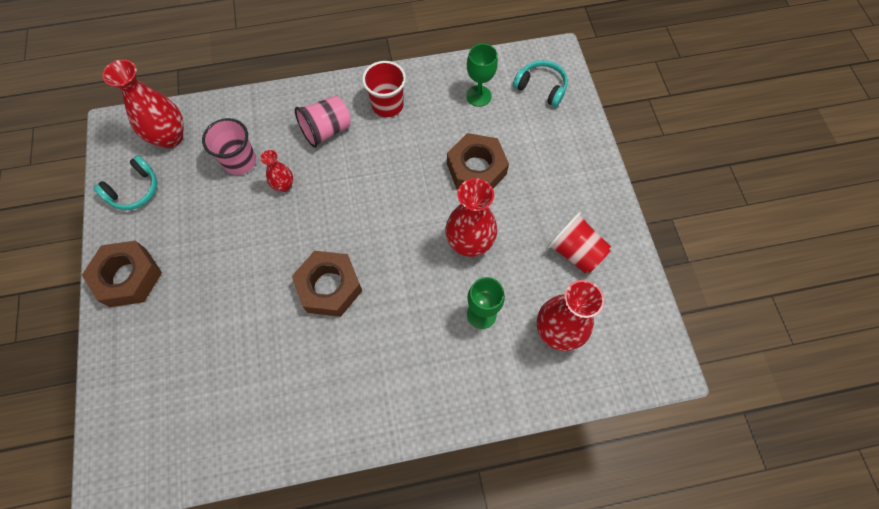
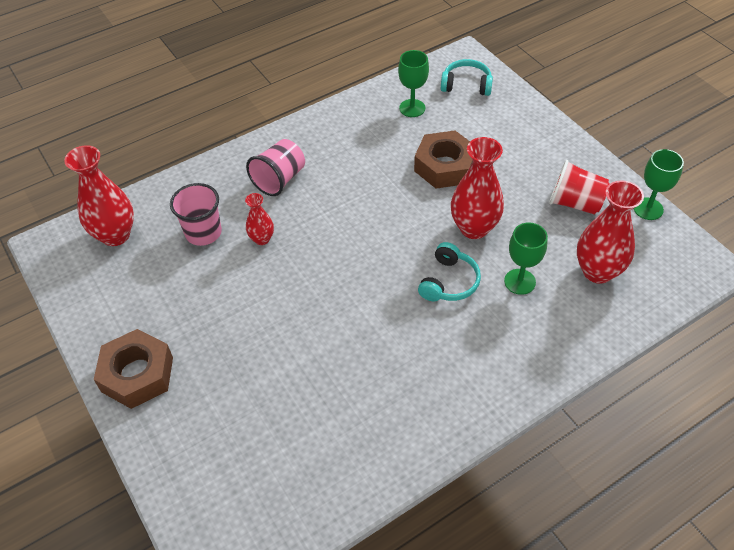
camera: 20 degrees left, 15 degrees down
turquoise headphones [93,155,157,210] -> turquoise headphones moved to [418,242,481,301]
brown nut [292,251,362,317] -> none
red cup [362,61,406,117] -> none
none -> green goblet [633,149,684,220]

